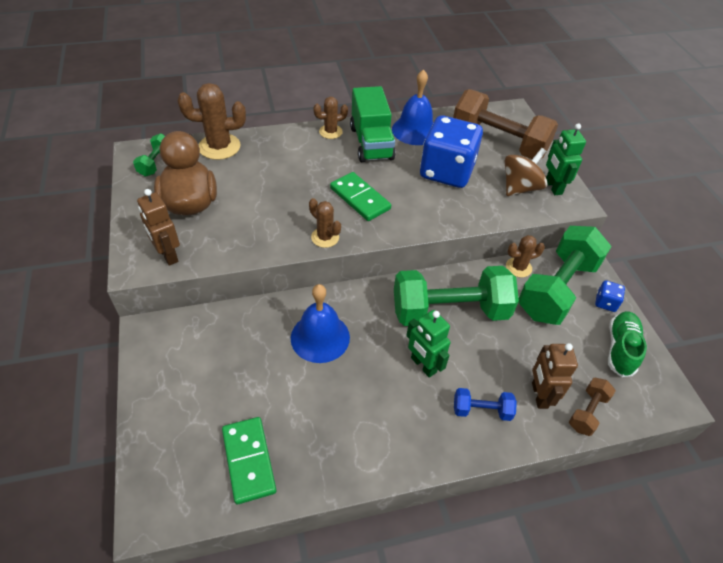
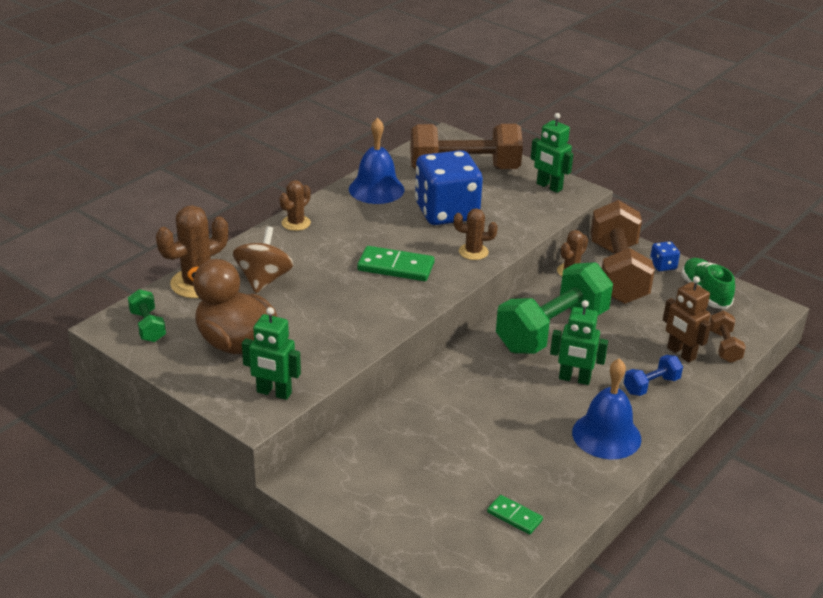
camera: 35 degrees left, 15 degrees down
brown robot [137,189,180,266] -> green robot [242,307,301,400]
green domino [222,417,276,504] -> green domino [487,495,543,535], size x0.59
blue bell [291,284,350,363] -> blue bell moved to [572,358,641,460]
brown cactus [309,198,341,248] -> brown cactus moved to [454,208,498,260]
green truck [350,86,396,162] -> none
brown spinning top [505,148,548,196] -> brown spinning top moved to [233,226,294,293]
green dumbbell [519,226,612,325] -> brown dumbbell [590,200,655,304]

